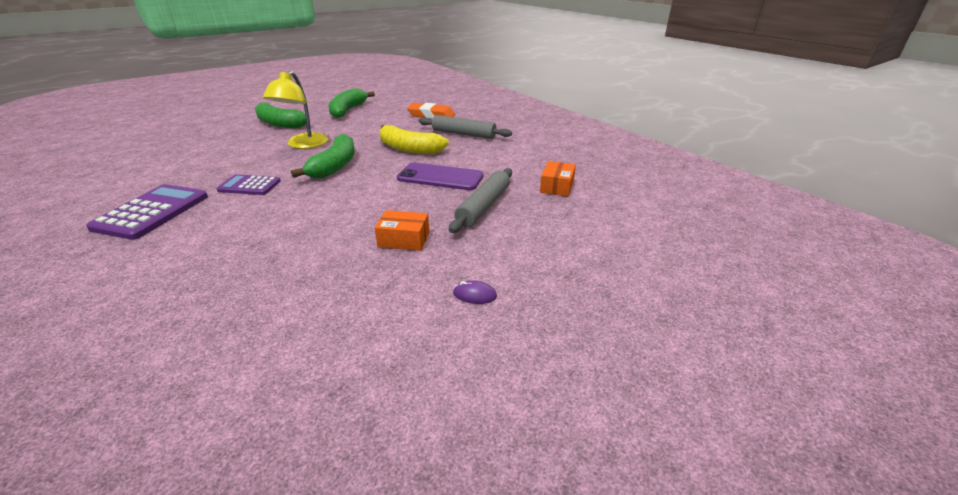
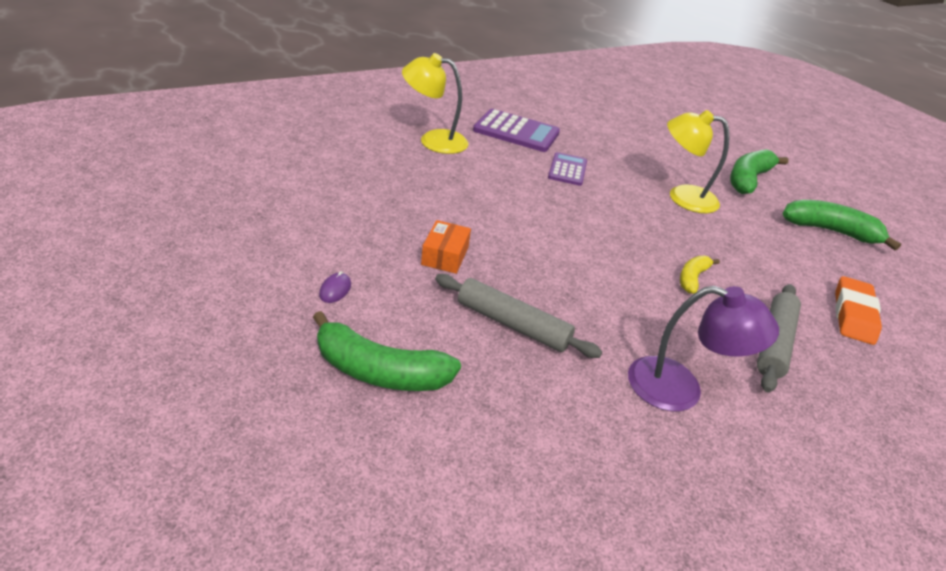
camera: 90 degrees right, 5 degrees up
green banana [291,134,355,178] -> green banana moved to [313,311,461,391]
yellow banana [379,125,449,154] -> yellow banana [680,256,720,294], size x0.56
purple phone [397,162,483,190] -> none
orange box [540,161,576,197] -> none
none -> yellow lamp [402,53,469,154]
none -> purple lamp [628,286,779,411]

